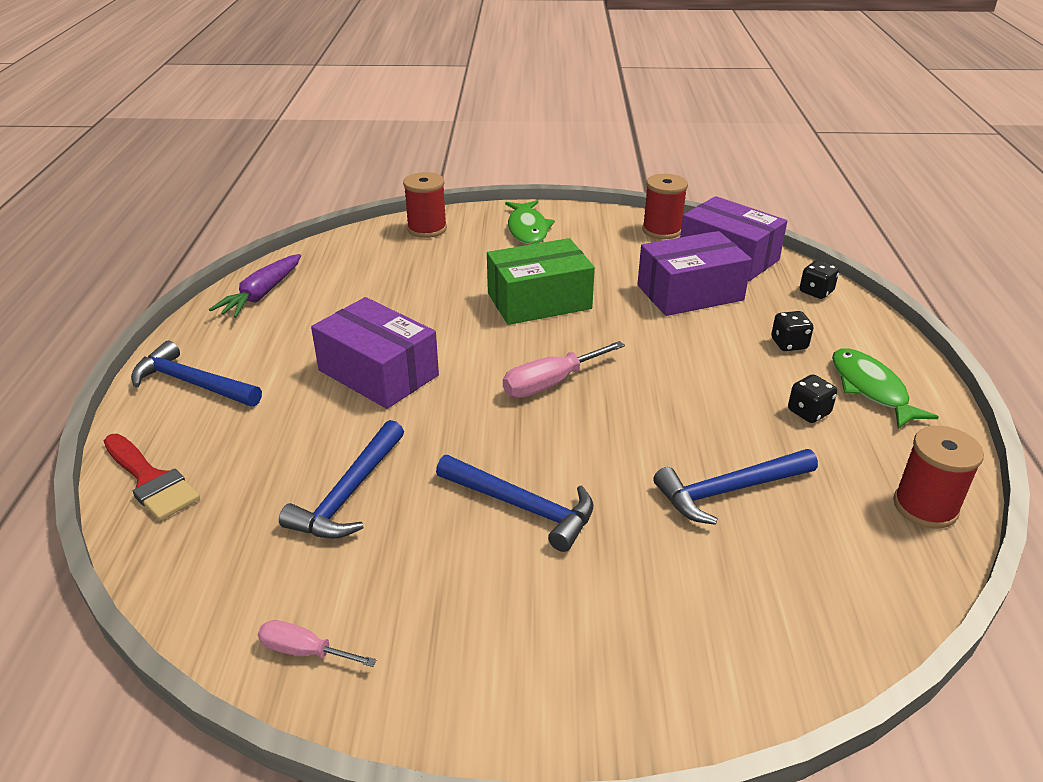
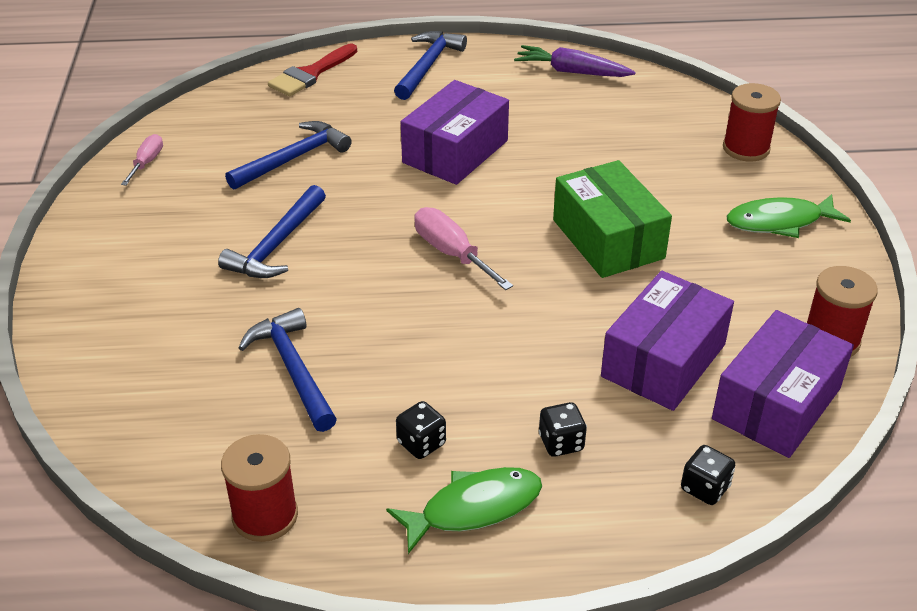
camera: 85 degrees right, 5 degrees up
blue hammer [279,420,404,539] -> blue hammer turned 120 degrees clockwise [225,121,352,190]
purple box [637,231,752,316] -> purple box turned 60 degrees clockwise [601,271,734,411]

